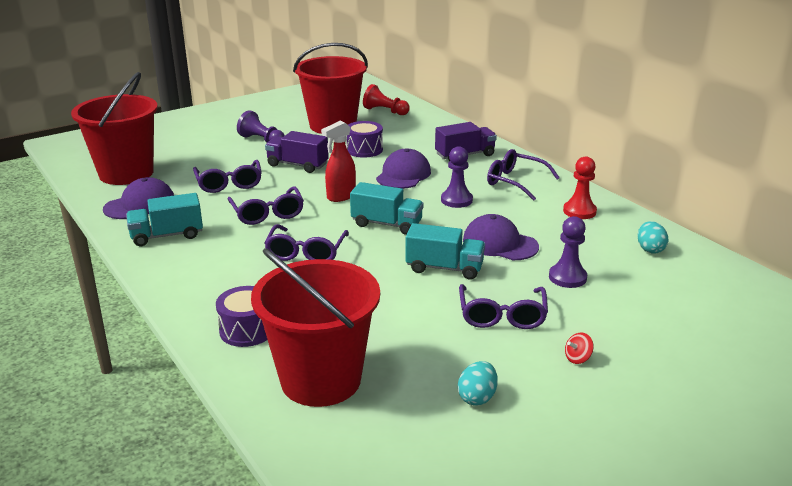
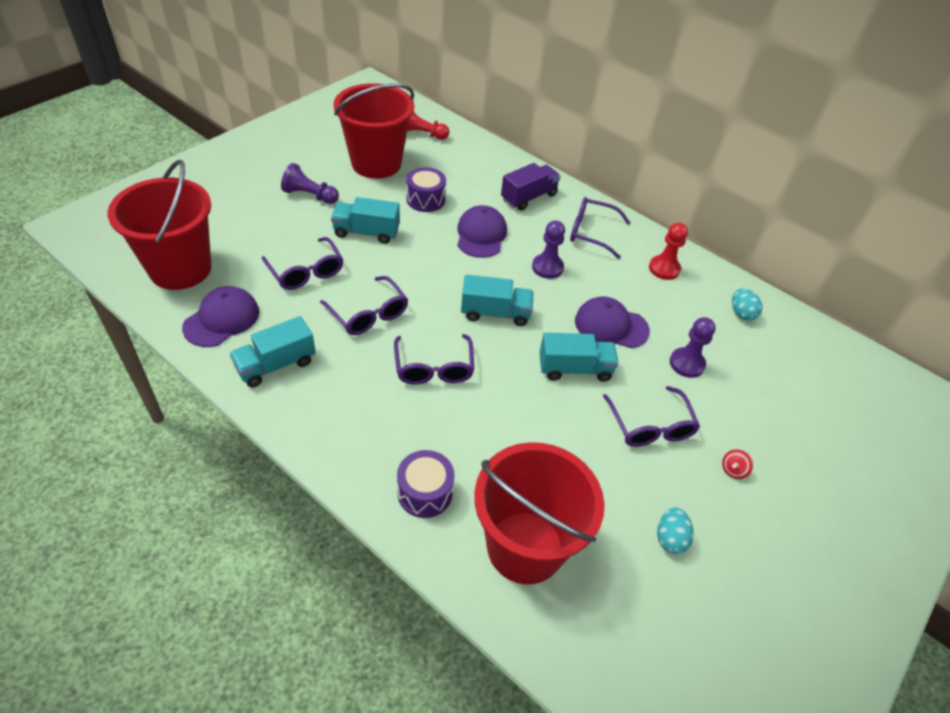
camera: 20 degrees left, 20 degrees up
purple truck [265,131,329,173] -> turquoise truck [331,197,400,244]
red spray bottle [321,121,356,202] -> none

